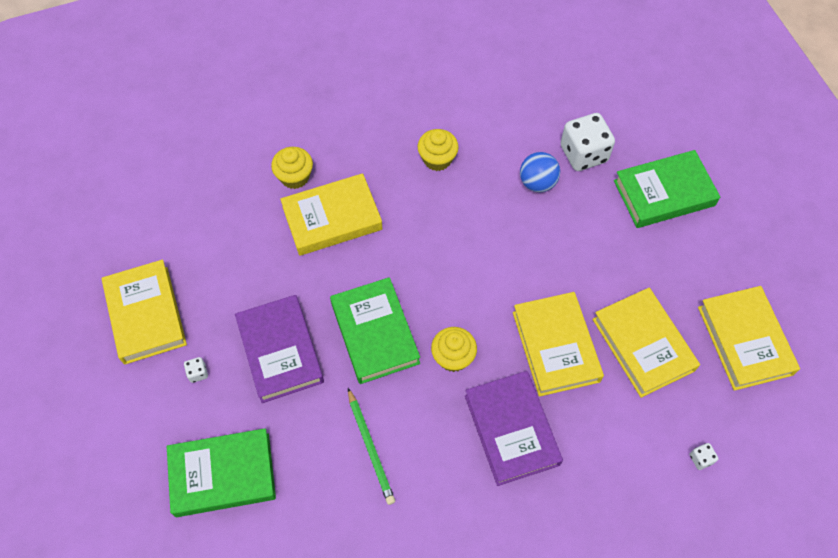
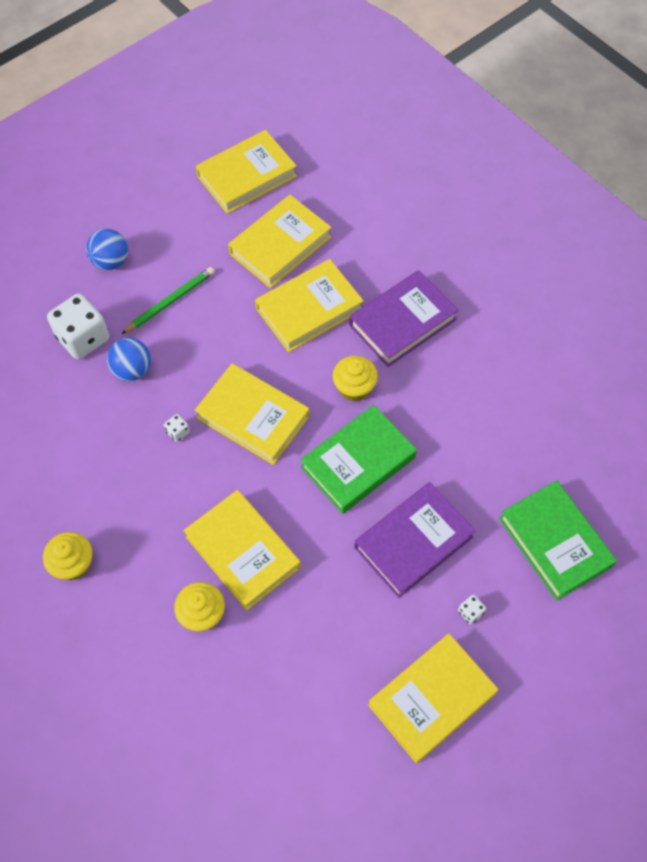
camera: 110 degrees left, 0 degrees up
green pencil [348,388,395,505] -> green pencil moved to [122,267,215,334]
yellow cupcake [418,129,459,171] -> yellow cupcake moved to [43,532,93,580]
green book [614,150,720,228] -> blue ball [86,229,128,270]
white dice [690,443,719,470] -> white dice moved to [164,414,190,442]
none -> yellow book [195,363,309,465]

